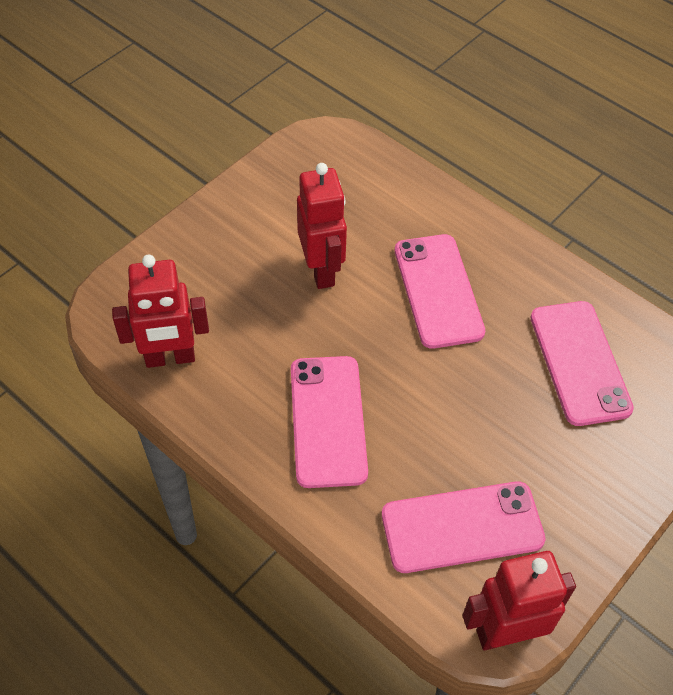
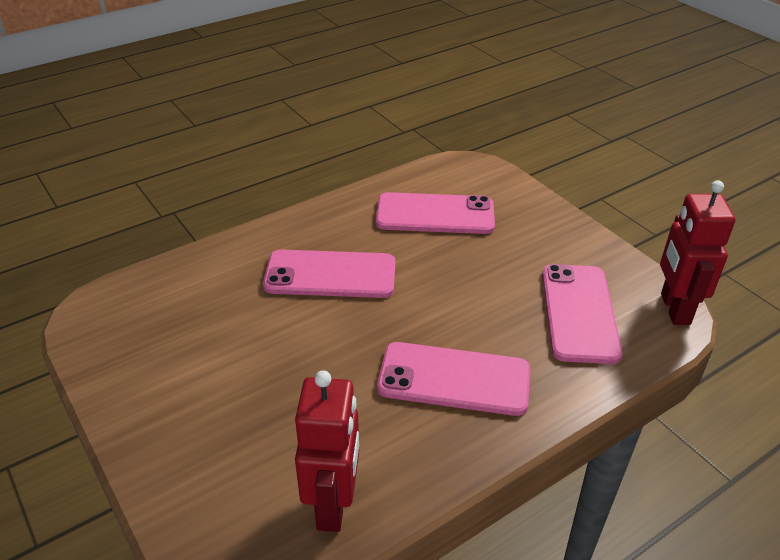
camera: 75 degrees left, 15 degrees down
red robot [297,163,347,289] -> none

